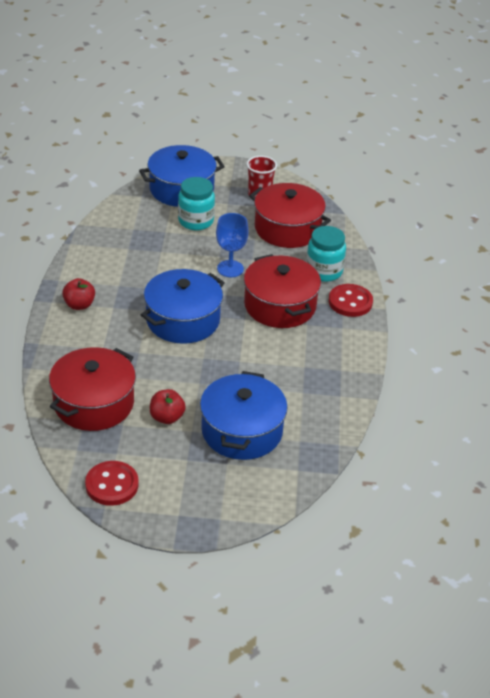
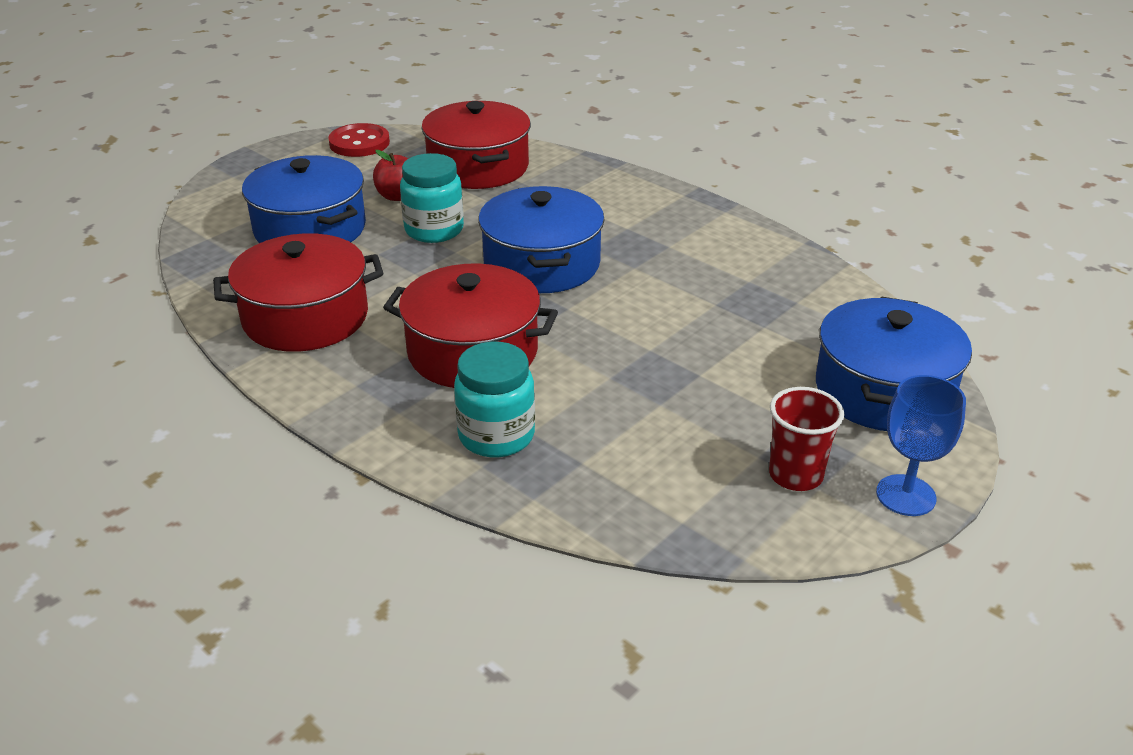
camera: 130 degrees right, 5 degrees down
red apple [62,278,95,310] -> none
turquoise jar [178,177,215,230] -> turquoise jar moved to [400,153,464,243]
blue goblet [216,213,248,277] -> blue goblet moved to [876,375,966,516]
red pot [249,183,331,248] -> red pot moved to [213,233,383,352]
red button [329,284,373,317] -> none

